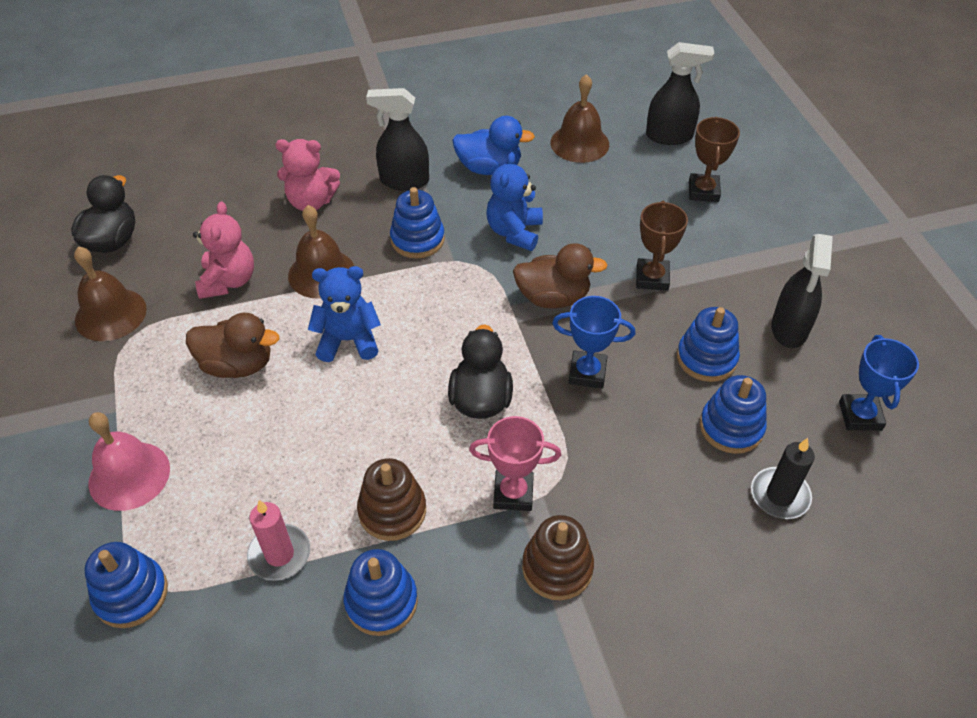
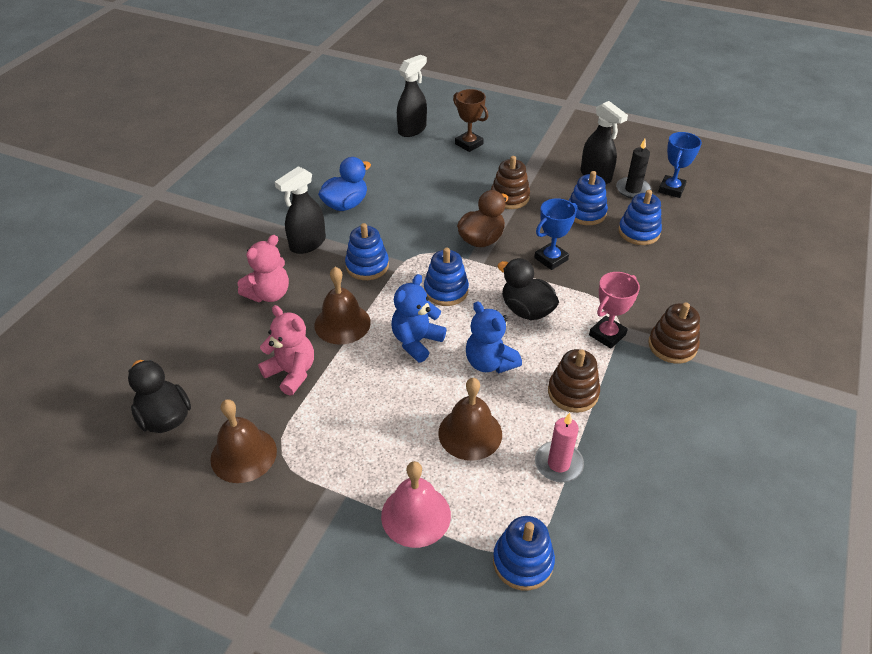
camera: 50 degrees left, 5 degrees down
brown duck [186,313,279,378] -> none
blue stacking toy [344,549,418,636] -> blue stacking toy moved to [424,248,469,306]
blue teddy bear [486,152,543,251] -> blue teddy bear moved to [466,301,522,373]
brown bell [550,74,609,163] -> brown bell moved to [438,378,502,461]
brown trophy [636,201,688,291] -> brown stacking toy [491,156,530,209]
black candle [751,438,815,519] -> black candle moved to [616,139,651,199]
blue trophy [839,335,919,431] -> blue trophy turned 75 degrees clockwise [658,132,702,198]

